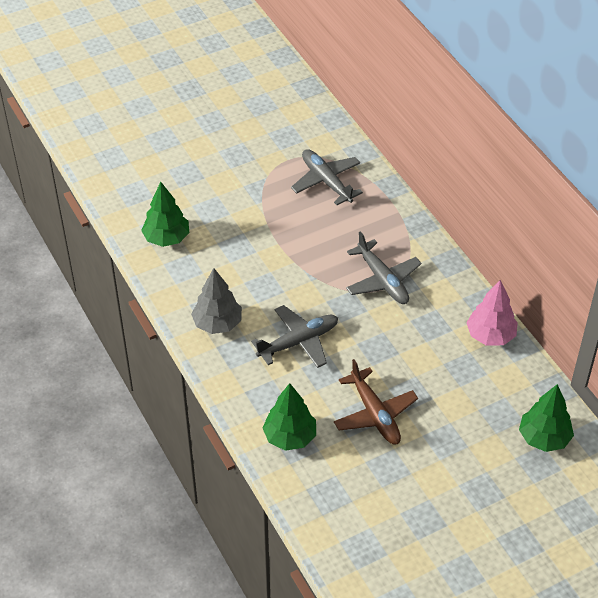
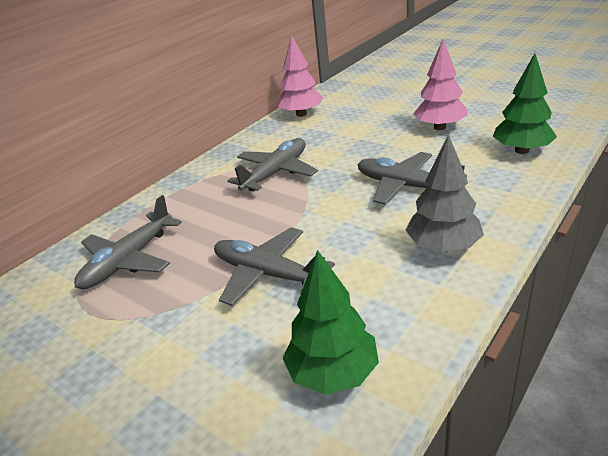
camera: 110 degrees left, 15 degrees down
brown plane [334,359,418,445] -> pink tree [413,39,468,130]
green tree [519,384,574,452] -> none
none -> grey plane [214,227,335,306]

